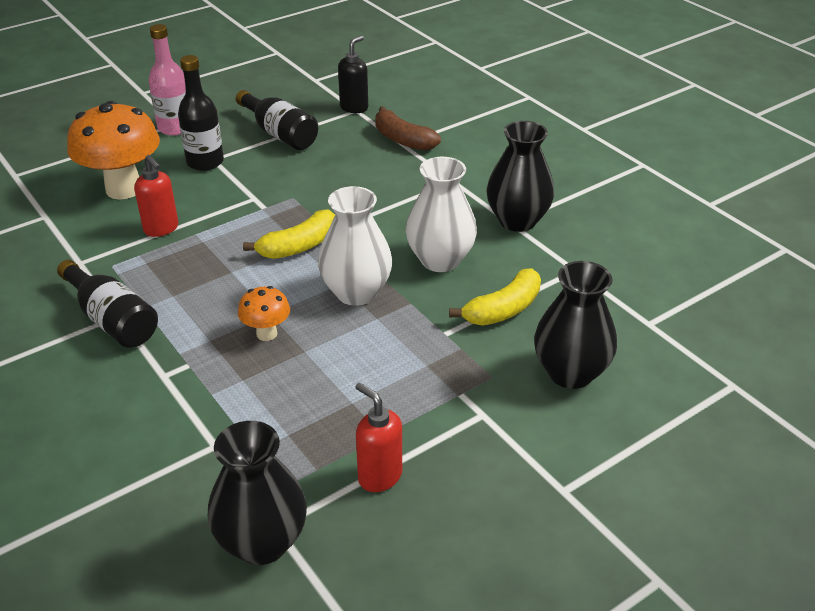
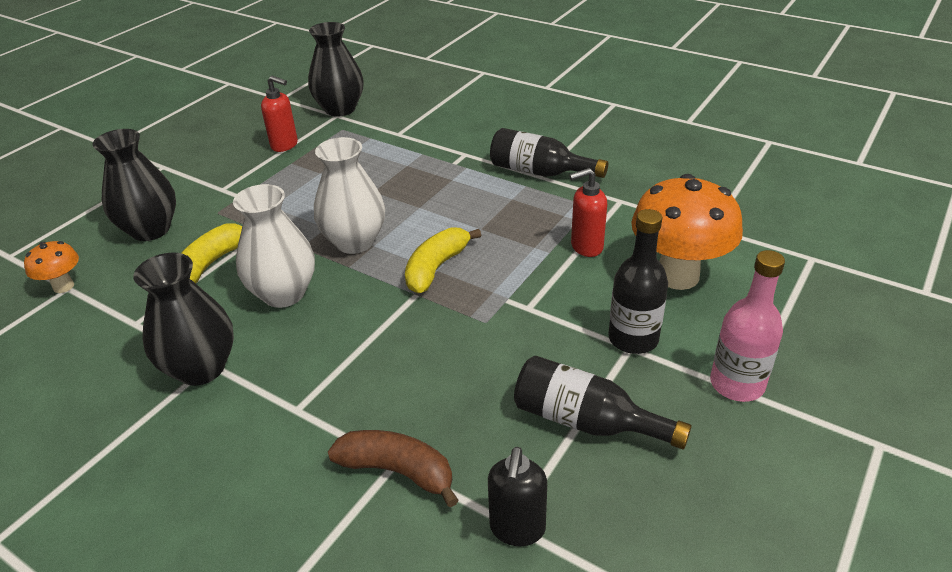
camera: 160 degrees right, 0 degrees up
red soap dispenser [134,155,178,237] -> red soap dispenser turned 45 degrees counterclockwise [569,168,607,257]
orange mushroom [238,286,290,341] -> orange mushroom moved to [24,241,79,293]

